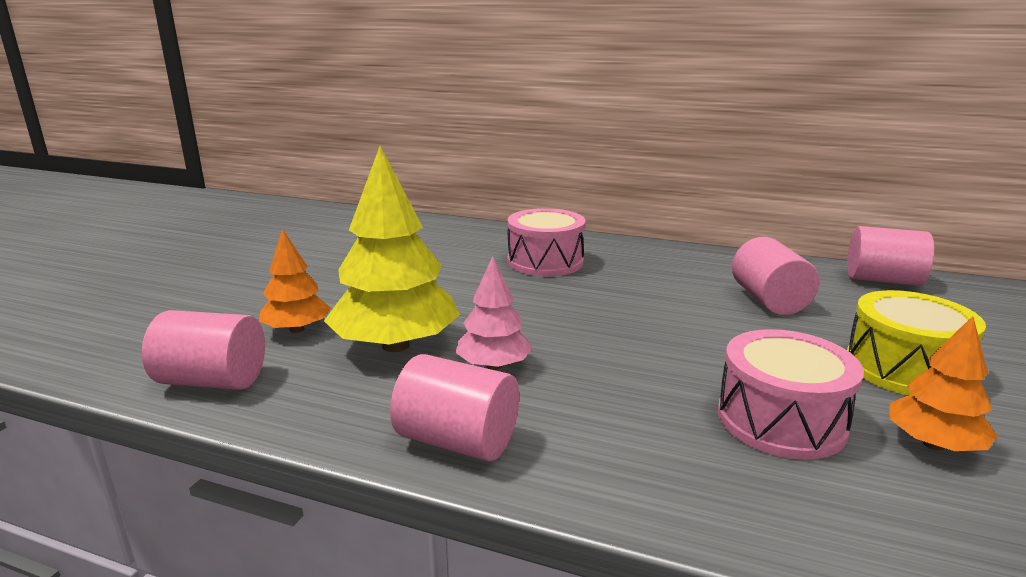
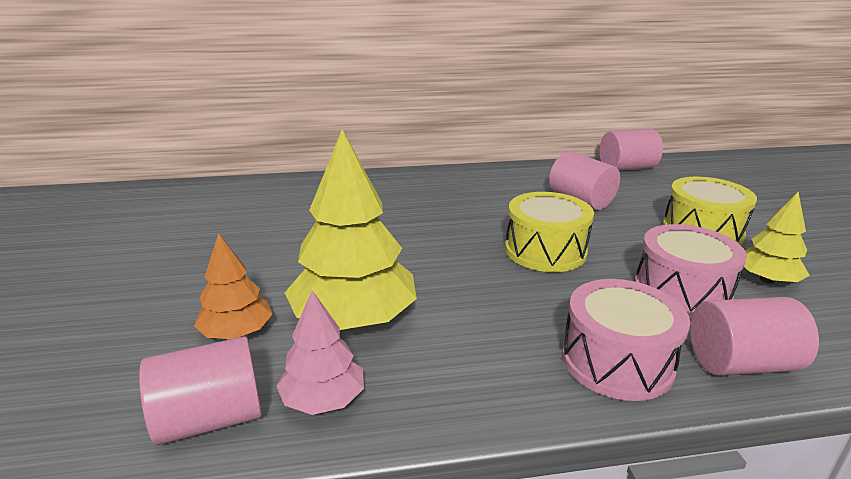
camera: 30 degrees left, 5 degrees up
pink cylinder [390,354,519,461] -> pink cylinder moved to [690,297,819,376]
pink tree [456,256,533,370] -> pink tree moved to [276,290,364,415]
pink drum [507,208,586,277] -> pink drum moved to [562,279,690,401]
orange tree [889,316,997,451] -> yellow tree [744,192,810,284]
none -> yellow drum [505,192,594,272]

